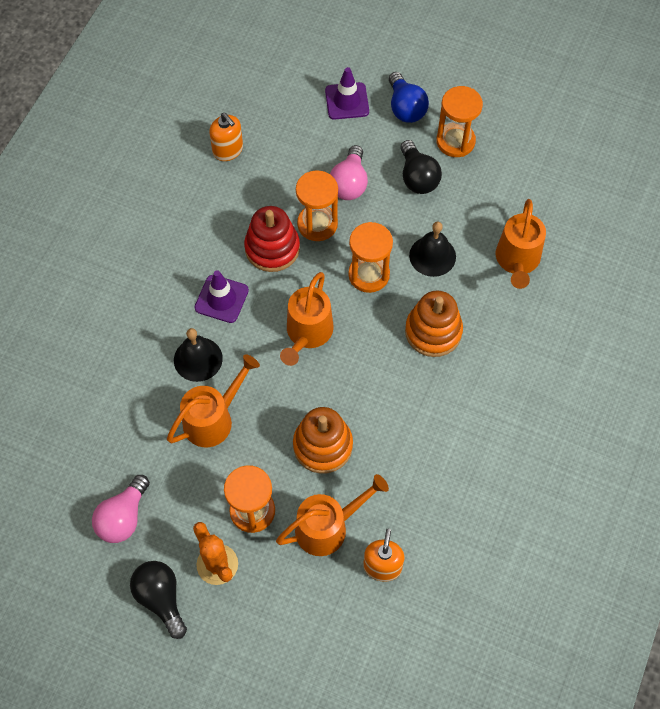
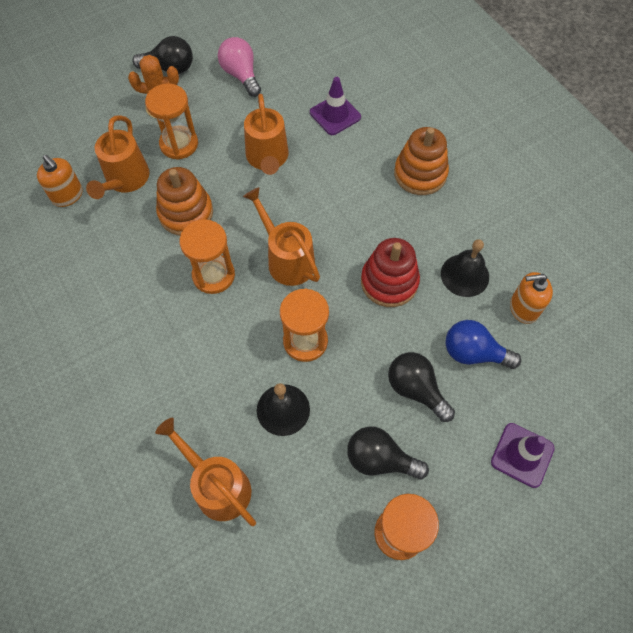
camera: 125 degrees right, 0 degrees up
black bell [174,328,223,382] -> black bell moved to [441,239,489,297]
purple traffic cone [195,270,249,323] -> purple traffic cone moved to [310,77,361,135]
orange hourglass [296,170,338,241] -> orange hourglass moved to [179,219,235,294]
pink light bulb [330,145,368,200] -> black light bulb [388,352,455,422]
blue light bulb [389,72,429,123] -> blue light bulb moved to [446,320,521,369]
orange stacking toy [405,290,463,357] -> orange stacking toy moved to [394,127,449,195]

